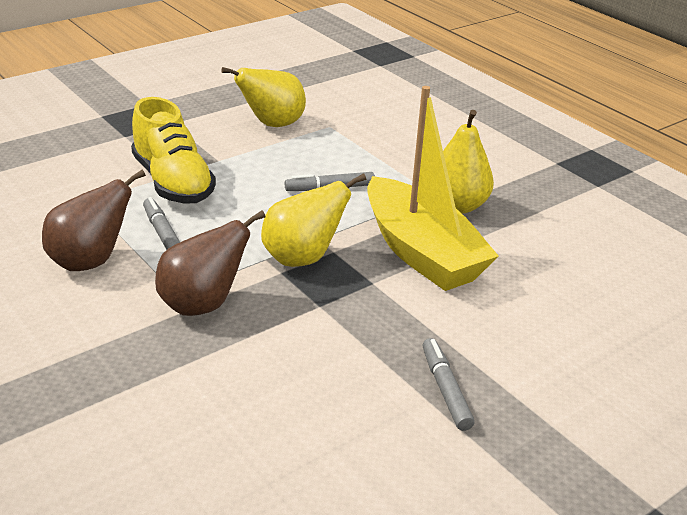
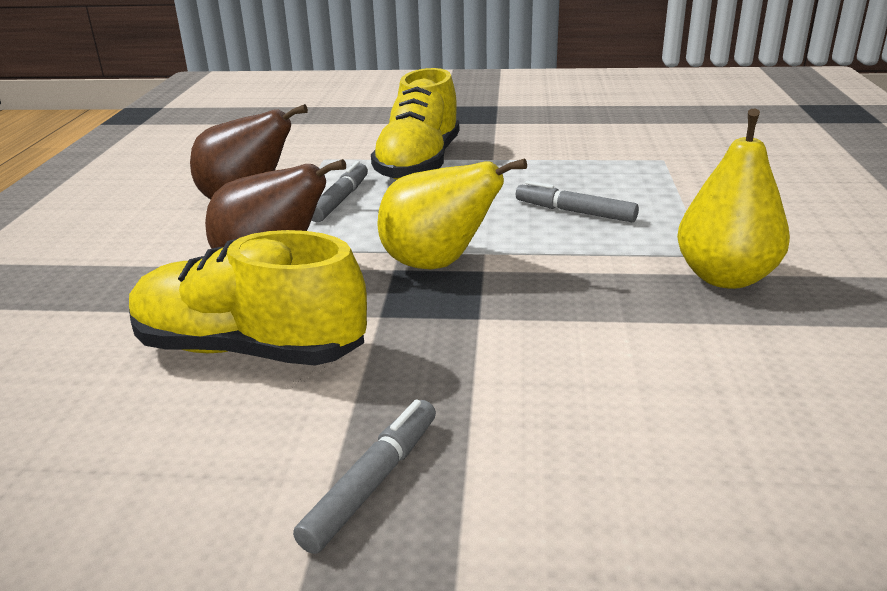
camera: 45 degrees right, 5 degrees down
yellow pear [221,67,306,127] -> none
yellow boat [367,86,499,291] -> none
none -> yellow shoe [129,230,367,366]

